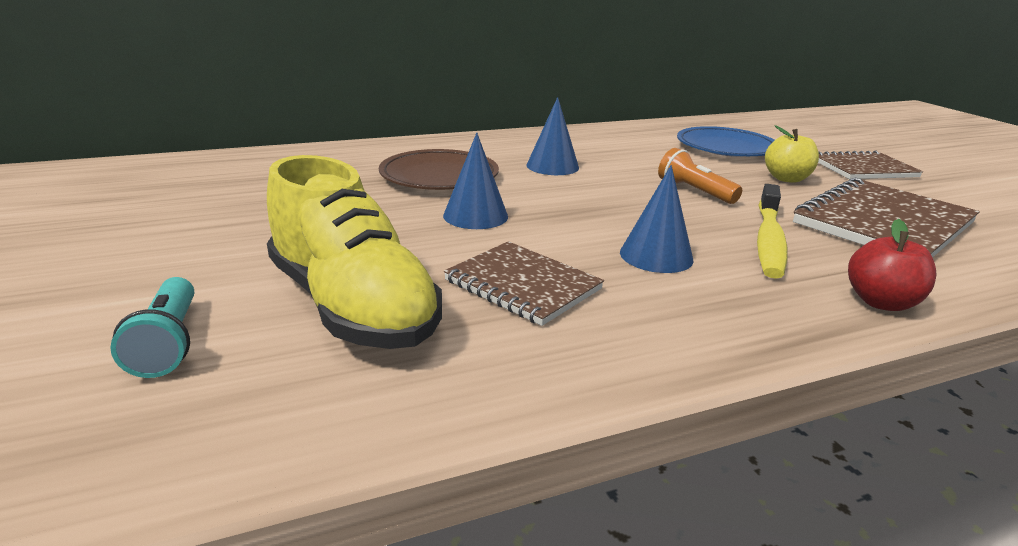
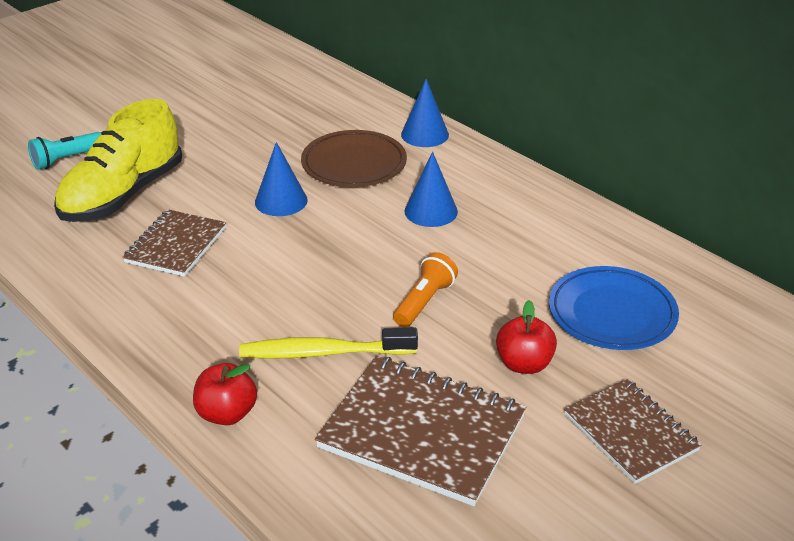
camera: 70 degrees right, 10 degrees up
blue cone [620,165,694,273] -> blue cone moved to [401,79,449,147]
yellow apple [765,125,819,183] -> red apple [496,300,557,374]

